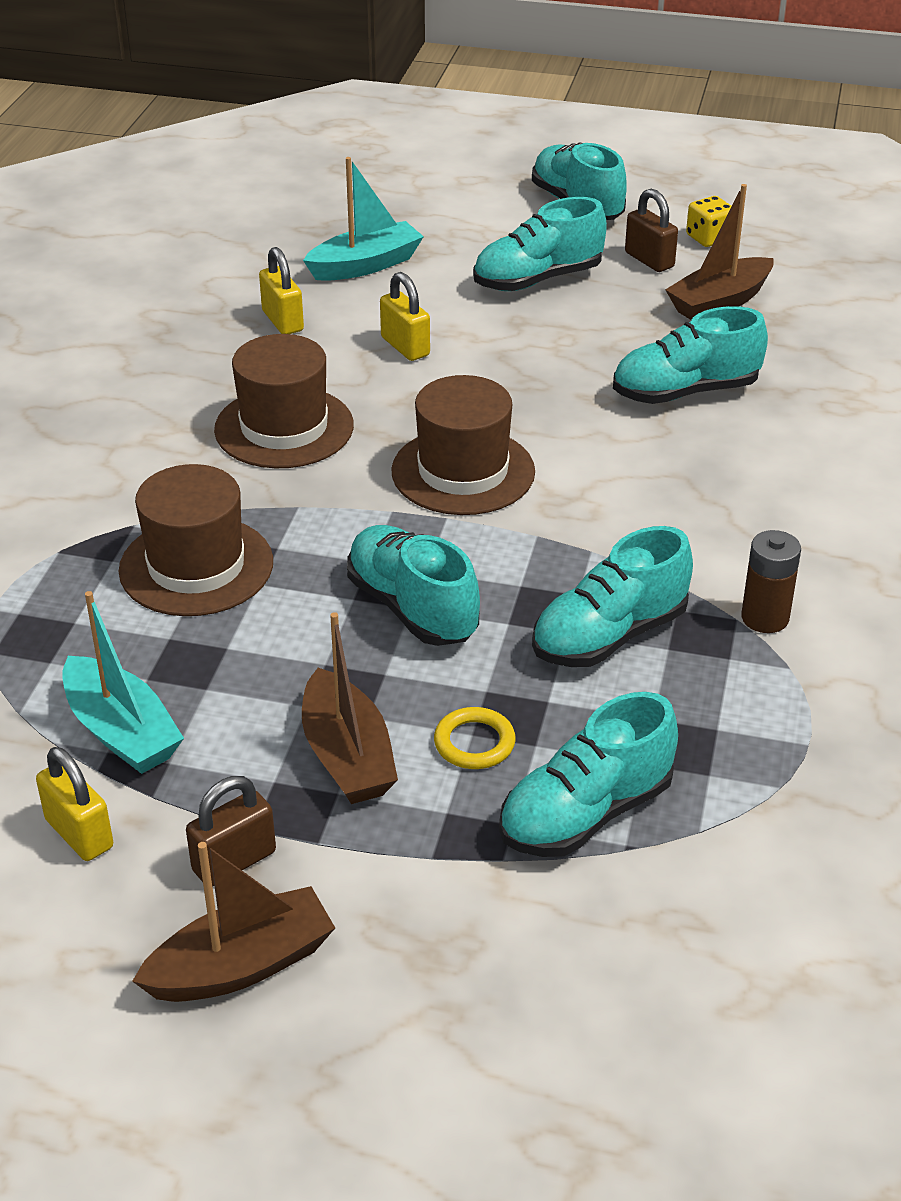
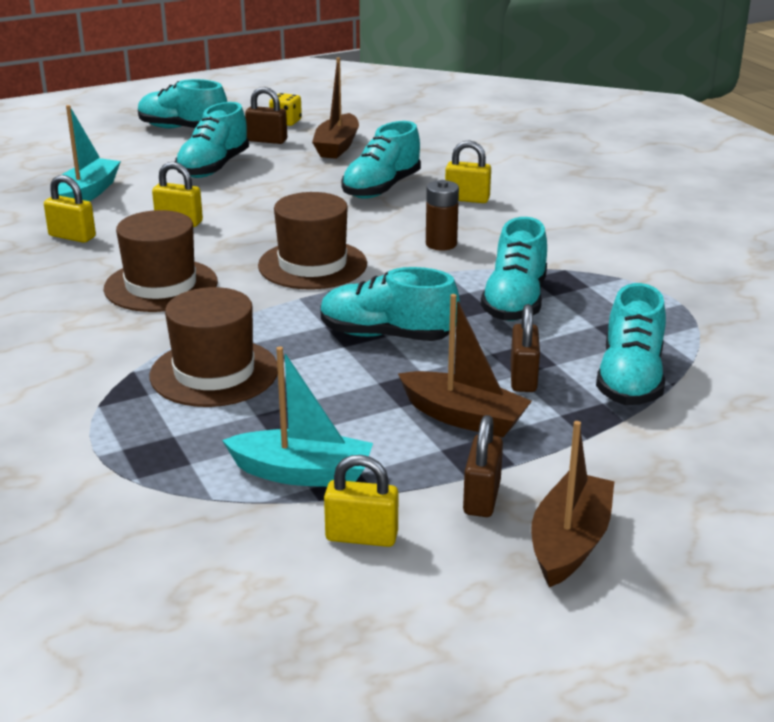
camera: 40 degrees left, 10 degrees down
yellow ring [434,707,516,769] -> brown padlock [511,304,540,392]
brown battery [741,530,801,633] -> brown battery moved to [426,180,459,251]
none -> yellow padlock [445,140,491,203]

